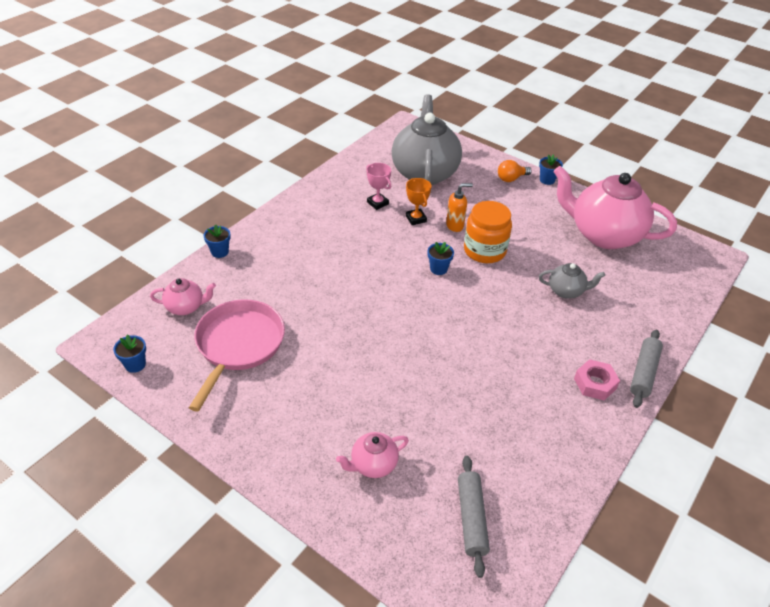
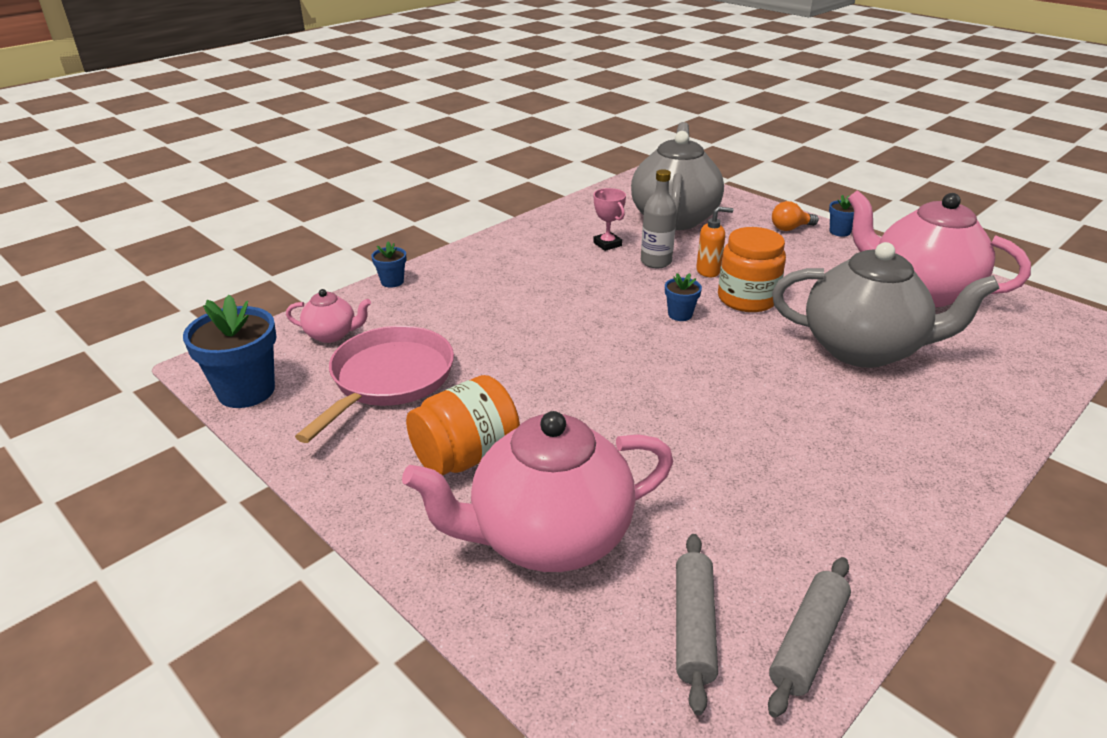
camera: 10 degrees right, 10 degrees down
blue flower pot [113,334,146,373] -> blue flower pot [183,295,277,408], size x1.99
pink teapot [336,432,409,478] -> pink teapot [402,411,673,572], size x2.20
orange trophy [406,178,431,225] -> grey bottle [641,169,677,268]
grey teapot [539,263,605,299] -> grey teapot [772,242,1000,368], size x2.20
pink nut [574,359,620,401] -> none
grey rolling pin [630,330,663,408] -> grey rolling pin moved to [768,557,851,718]
none -> orange jar [406,375,520,475]

